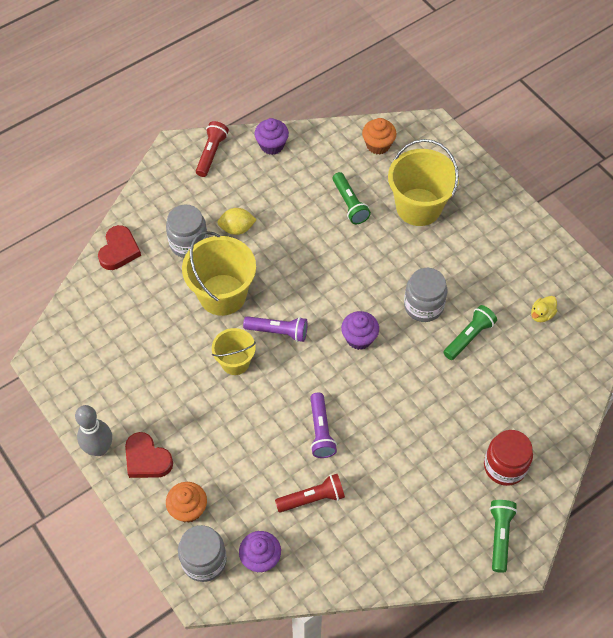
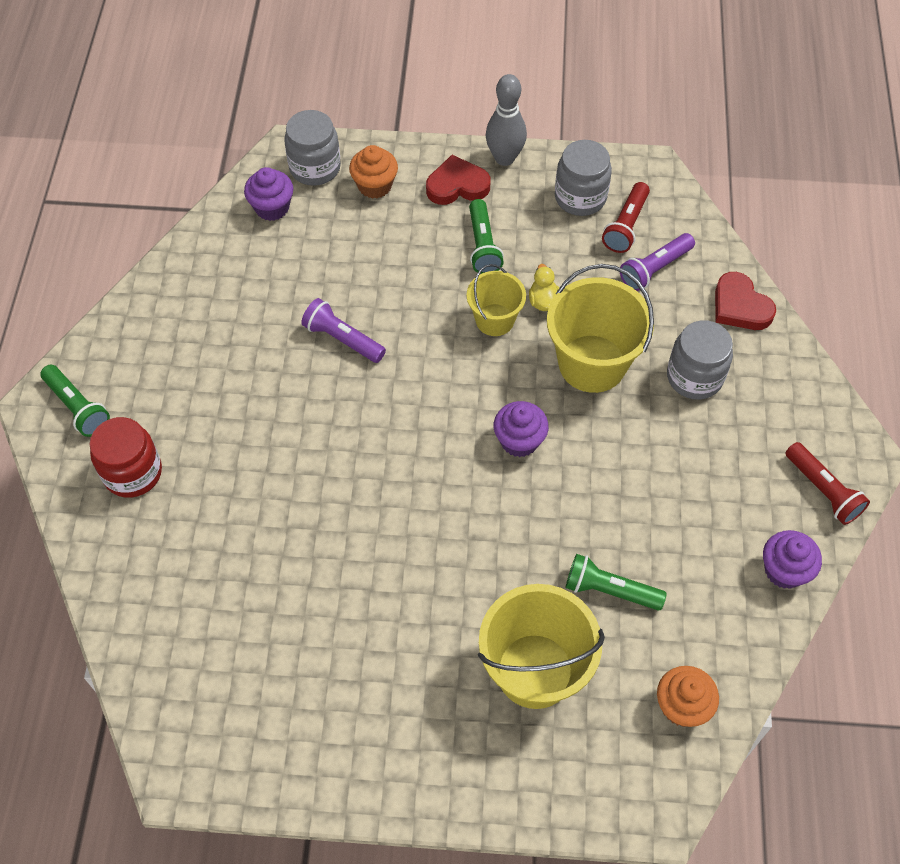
camera: 130 degrees right, 0 degrees up
yellow lemon [217,208,257,235] -> none
purple flashlight [243,316,308,342] -> purple flashlight moved to [620,233,695,291]
red flashlight [275,474,345,512] -> red flashlight moved to [602,182,650,253]
purple cupcake [341,311,379,350] -> purple cupcake moved to [494,401,549,457]
grey jar [404,268,447,322] -> grey jar moved to [555,140,612,216]
green flashlight [443,305,497,360] -> green flashlight moved to [469,199,504,274]
yellow duck [531,296,557,322] -> yellow duck moved to [529,264,559,311]

